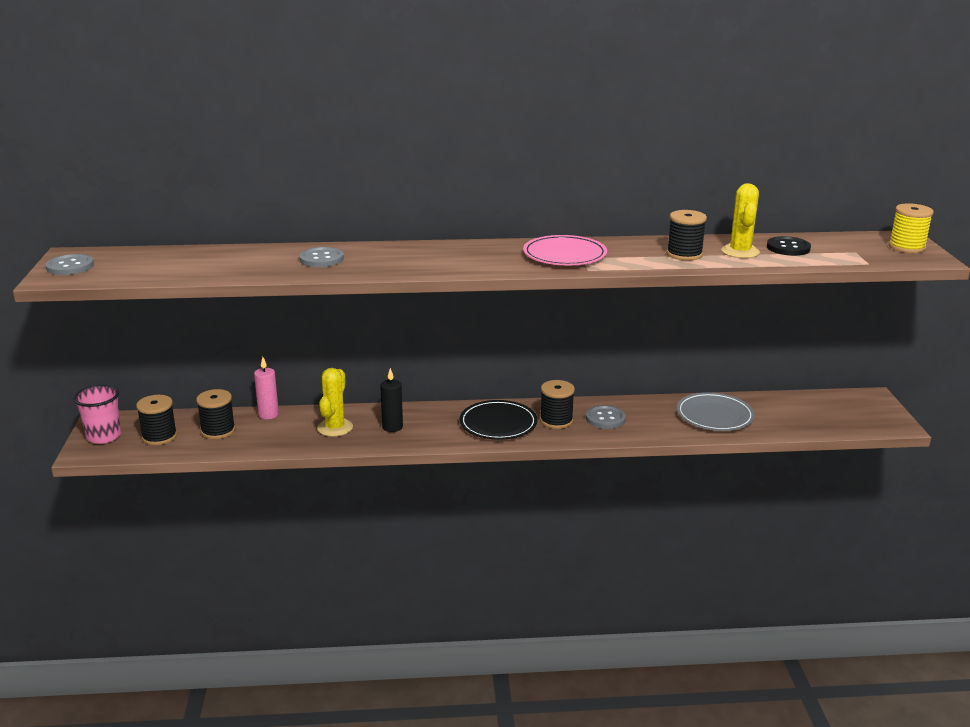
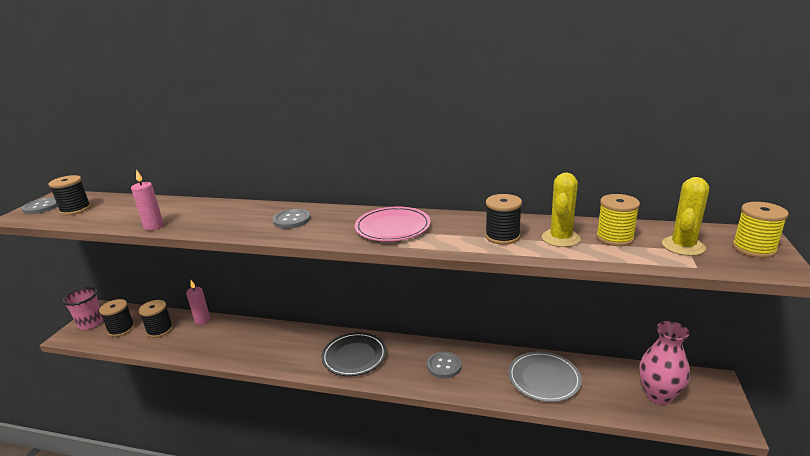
camera: 20 degrees right, 0 degrees up
grey button [299,247,344,267] -> grey button moved to [273,209,311,229]
yellow cactus [317,368,353,437] -> yellow cactus moved to [662,177,709,256]
black candle [380,368,403,432] -> none
black spool [540,380,575,429] -> black spool moved to [48,175,91,215]
black button [767,236,811,256] -> yellow spool [596,194,640,246]
none -> pink candle [131,169,164,230]
none -> pink vase [639,321,690,405]

